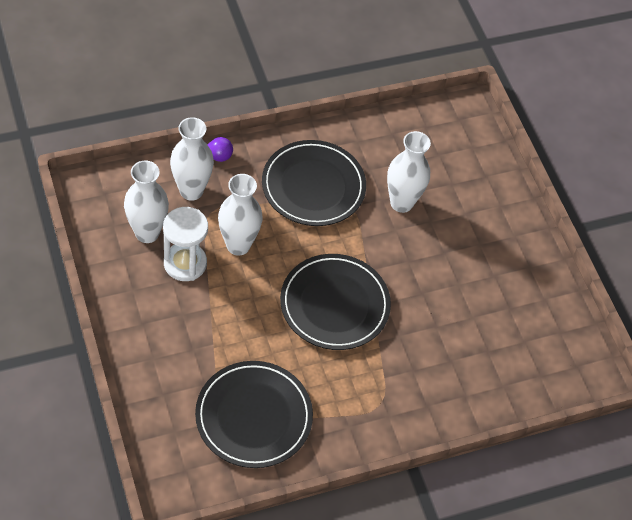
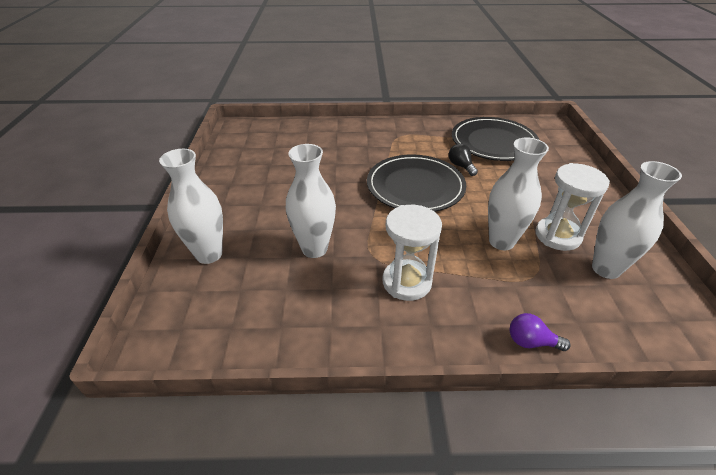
camera: 155 degrees left, 15 degrees down
white vase [170,117,214,201] -> white vase moved to [159,149,223,264]
black plate [262,140,366,226] -> white hourglass [382,205,442,301]
none -> black light bulb [449,143,478,176]

